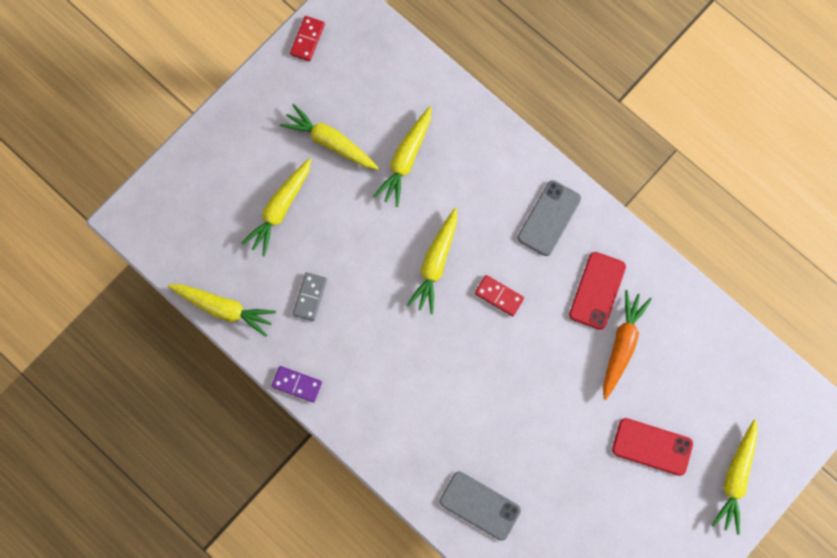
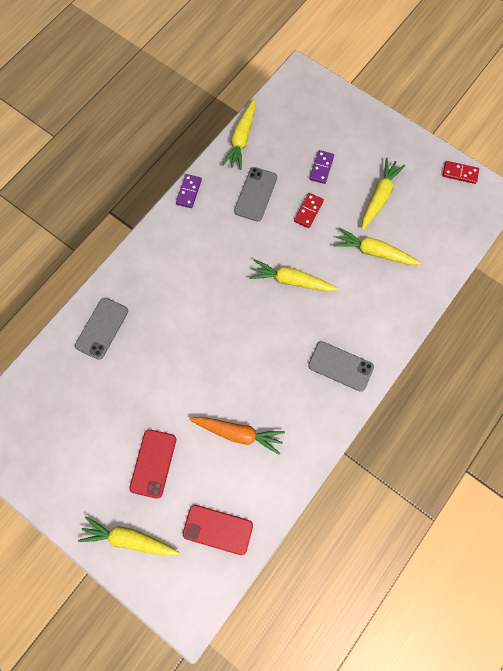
camera: 85 degrees right, 5 degrees down
yellow carrot [241,158,311,256] -> purple domino [309,150,334,184]
grey domino [293,273,327,321] -> grey phone [234,167,277,221]
red domino [475,275,524,316] -> red domino moved to [294,193,324,228]
red phone [569,252,626,330] -> red phone moved to [183,505,253,555]

